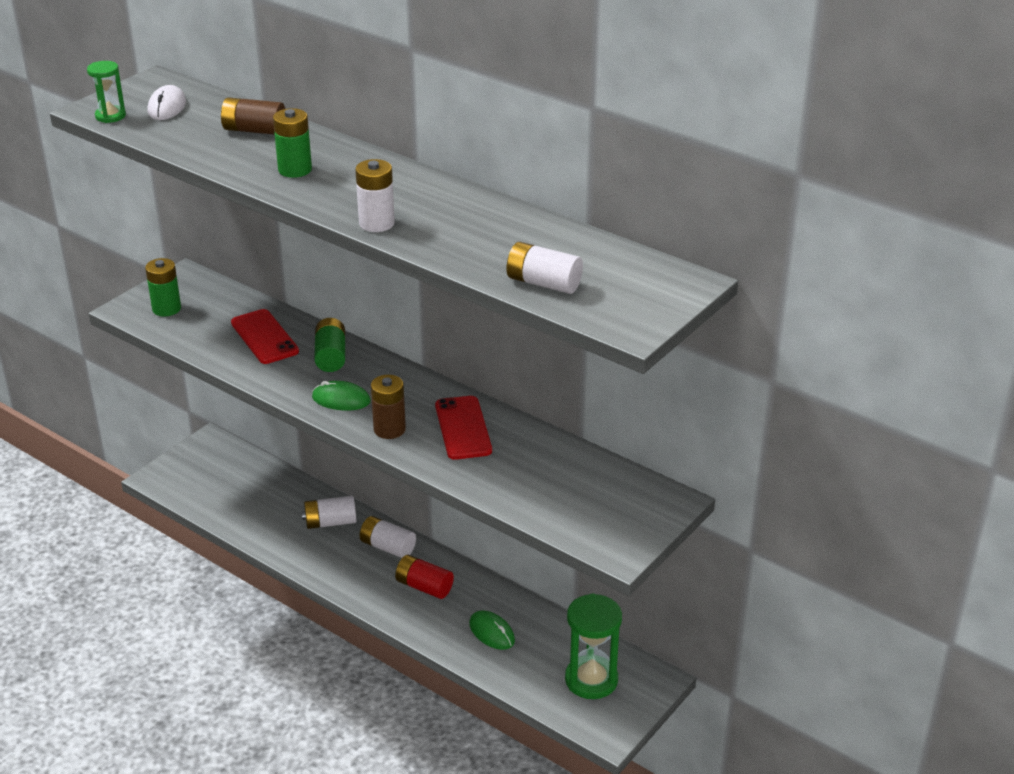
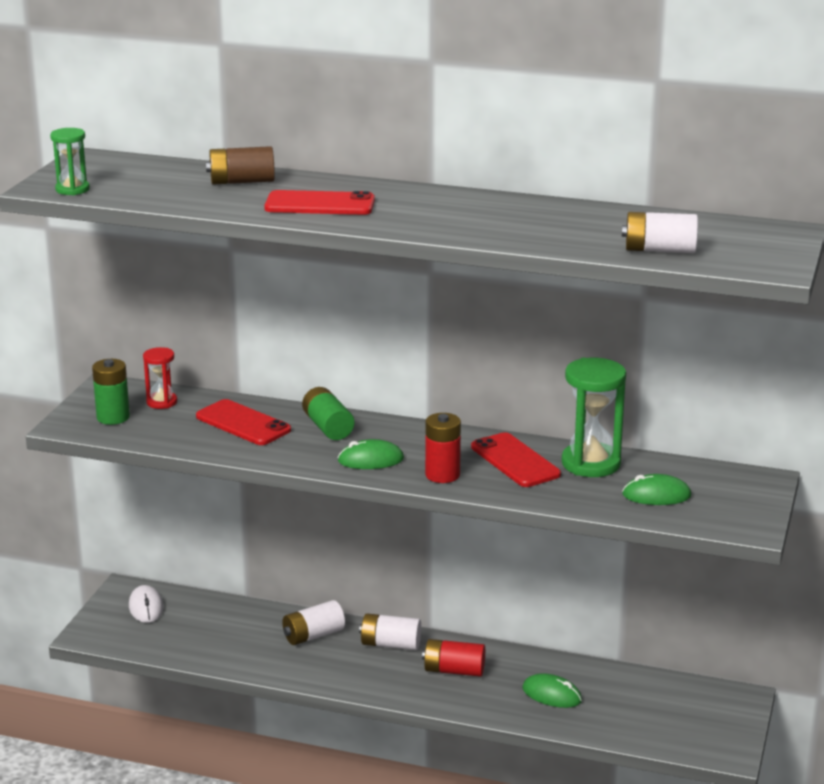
camera: 20 degrees left, 10 degrees down
white mouse [148,85,186,120] -> white mouse moved to [129,585,164,623]
green battery [273,108,312,178] -> red phone [264,190,375,215]
white battery [355,159,395,232] -> none
brown battery [371,375,406,439] -> red battery [425,413,461,483]
green hourglass [565,593,622,699] -> green hourglass moved to [562,358,626,477]
none -> red hourglass [143,347,177,409]
none -> green mouse [622,474,691,505]

